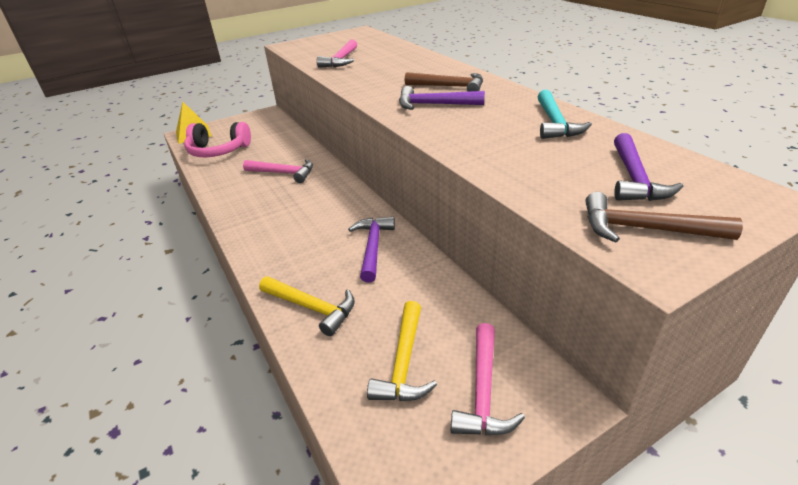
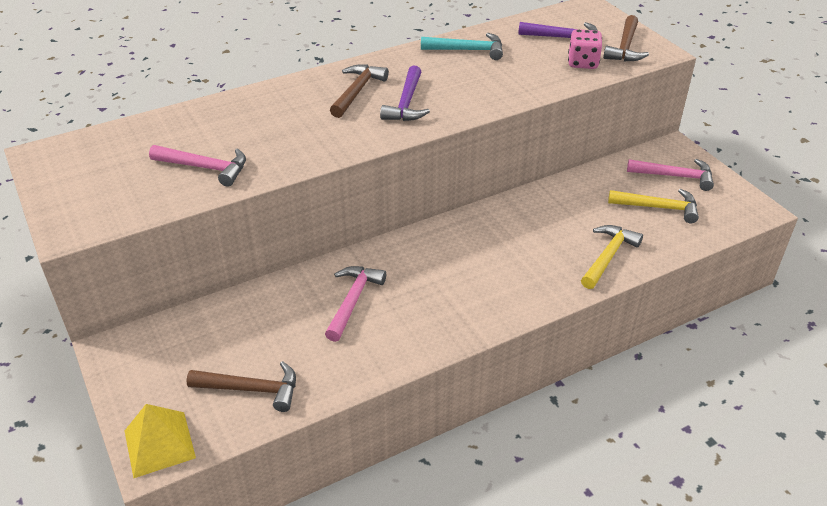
camera: 90 degrees left, 5 degrees up
pink headphones [184,122,251,157] -> brown hammer [186,361,296,412]
purple hammer [348,216,395,283] -> none
none -> pink dice [568,29,602,69]

